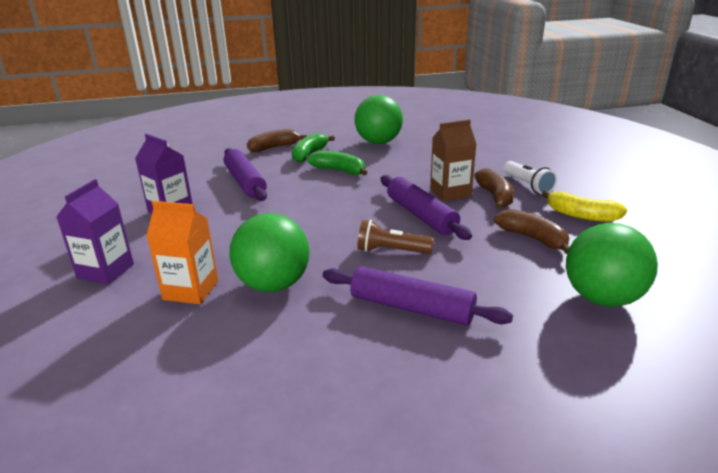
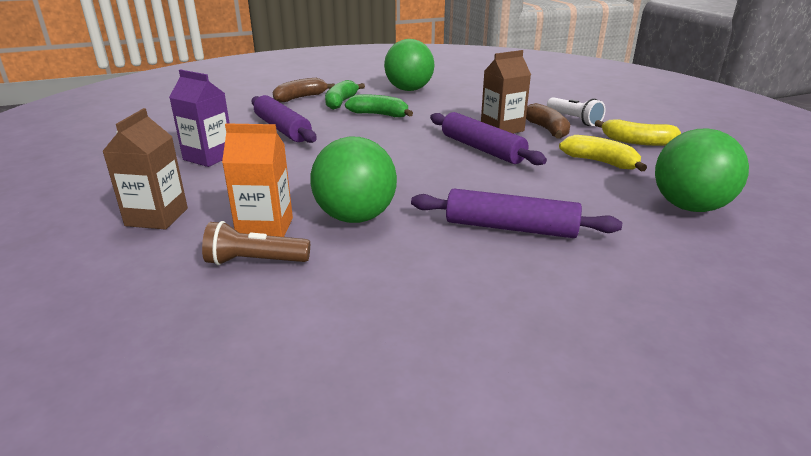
camera: 10 degrees left, 0 degrees up
purple carton [56,179,134,285] -> brown carton [102,108,188,229]
brown flashlight [357,220,434,254] -> brown flashlight moved to [202,221,310,265]
brown banana [494,209,569,254] -> yellow banana [559,135,647,172]

